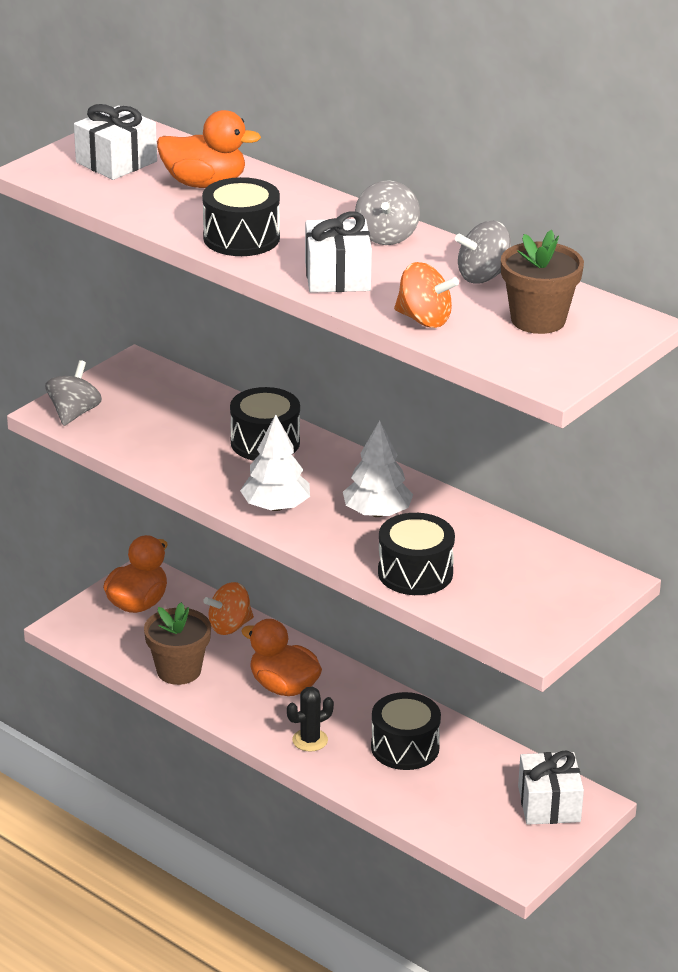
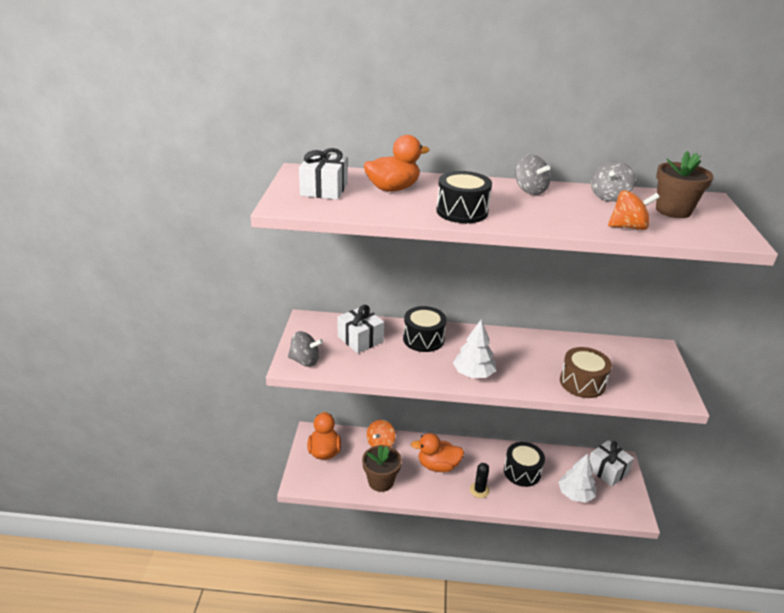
camera: 35 degrees left, 0 degrees up
grey spinning top [45,360,102,426] -> grey spinning top turned 120 degrees clockwise [288,331,323,367]
white gift [305,211,372,293] -> white gift moved to [337,305,384,353]
white tree [343,420,413,517] -> white tree moved to [558,454,596,503]
black drum [378,513,455,595] -> brown drum [560,347,612,398]

